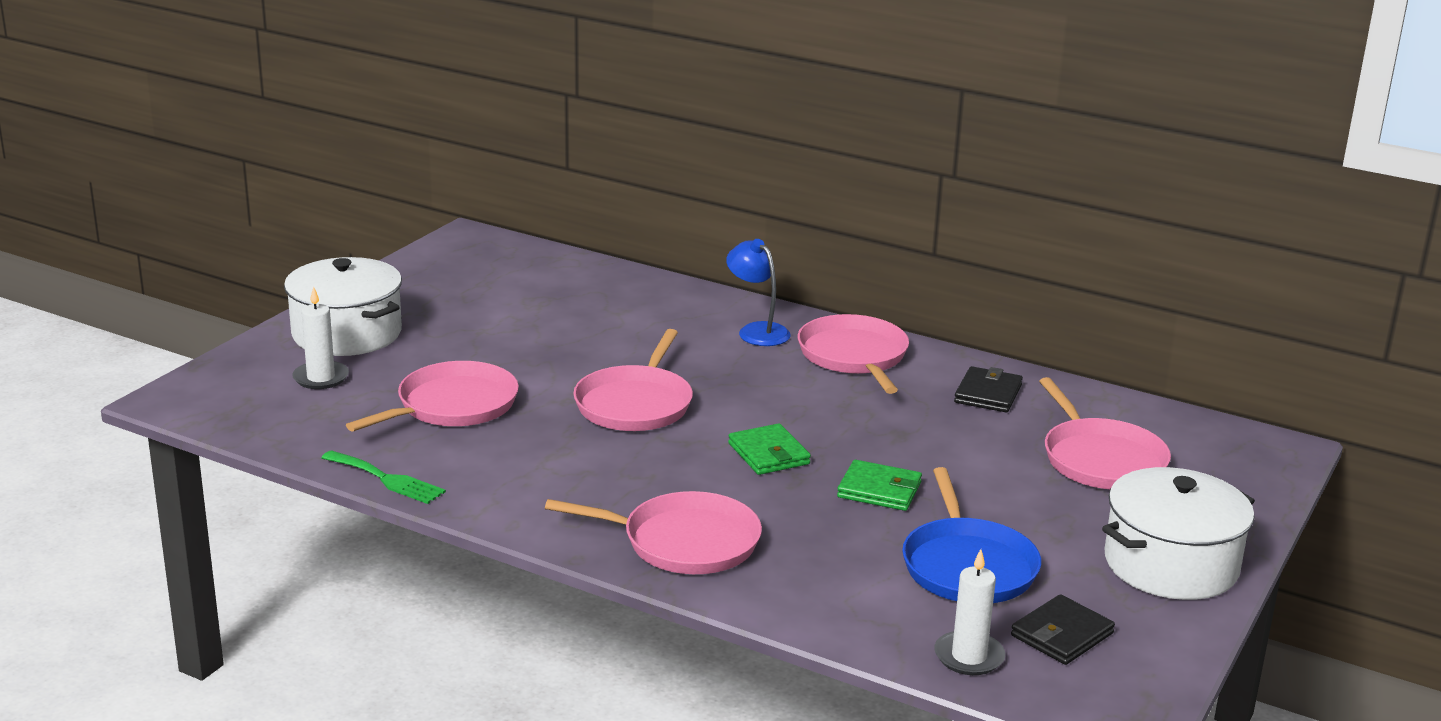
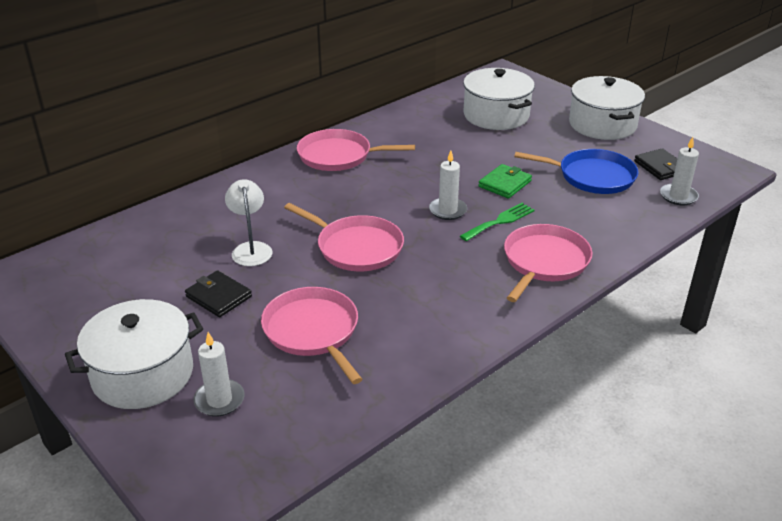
camera: 70 degrees left, 10 degrees up
green fork [322,450,446,504] -> green fork moved to [460,203,535,241]
blue lamp [726,239,791,346] -> none
green wallet [728,423,811,475] -> white candle [429,151,467,220]
black wallet [954,366,1023,412] -> black wallet moved to [185,270,252,317]
pink pan [1039,377,1171,489] -> white pot [463,68,535,130]
none -> white lamp [225,179,273,266]

